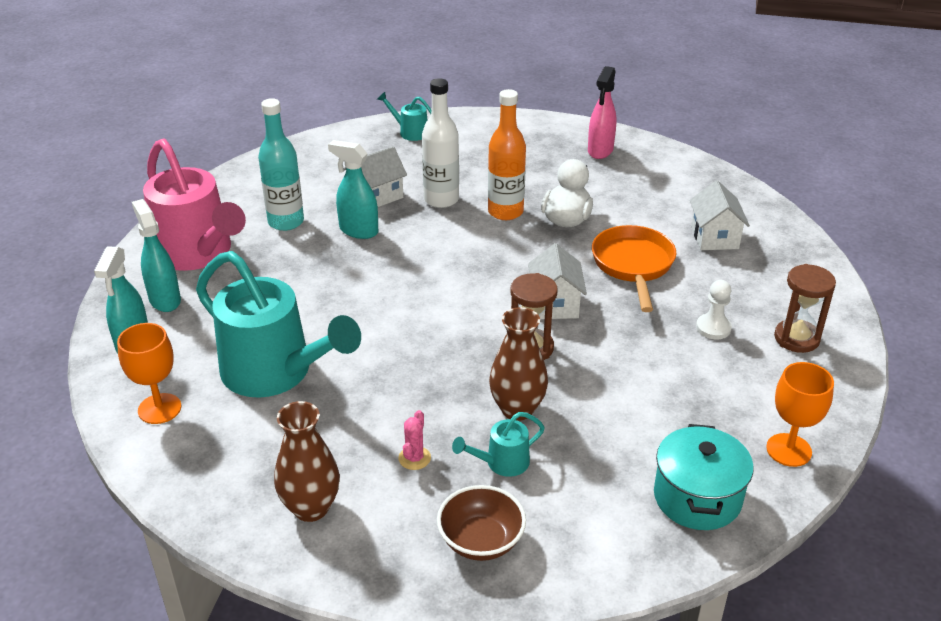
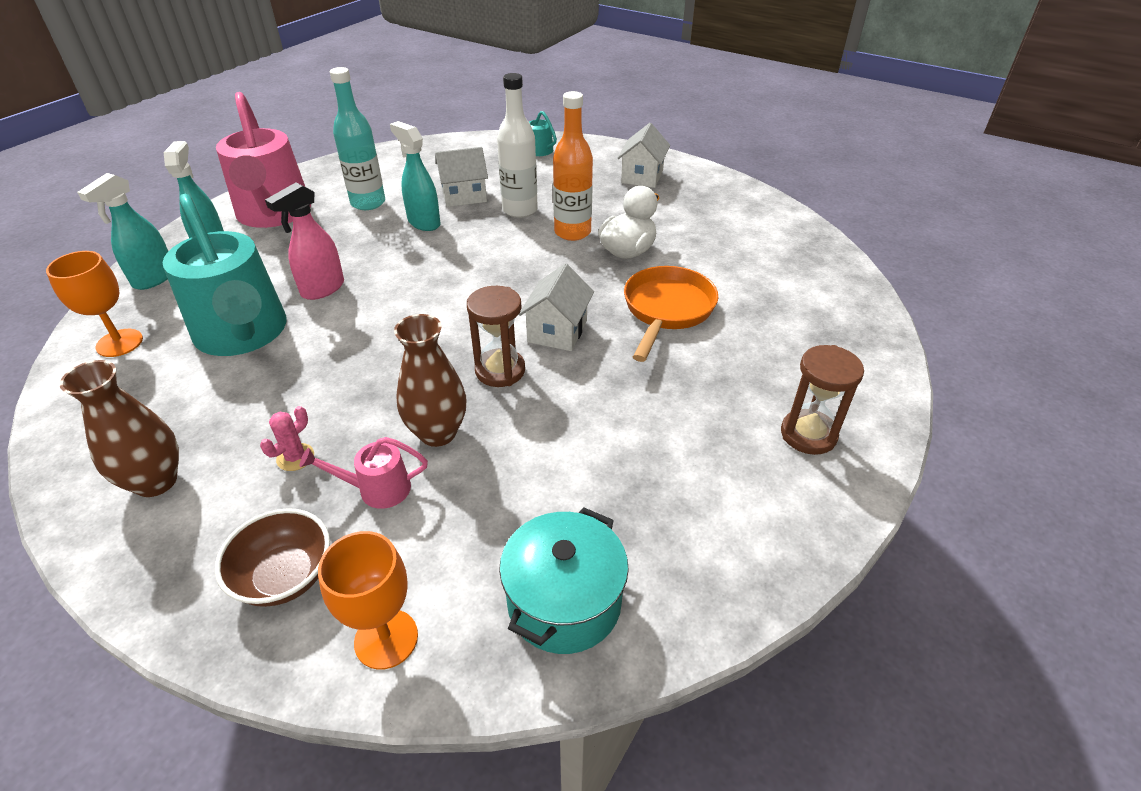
camera: 20 degrees right, 5 degrees up
turquoise watering can [452,412,545,477] -> pink watering can [300,437,428,509]
pink spray bottle [588,66,617,159] -> pink spray bottle moved to [265,183,344,300]
white house [690,180,750,250] -> white house moved to [618,123,670,188]
white pawn [696,280,732,339] -> none
orange goblet [766,362,834,467] -> orange goblet moved to [318,531,418,670]

